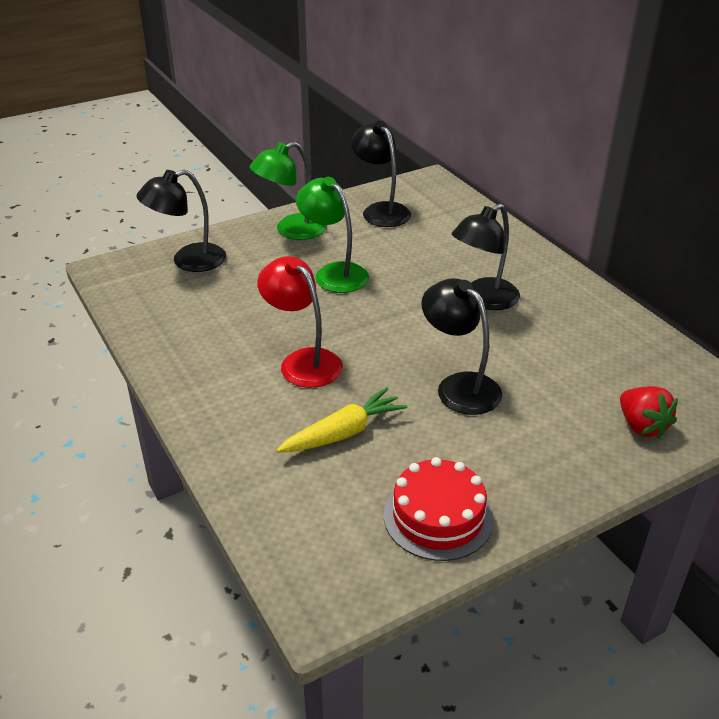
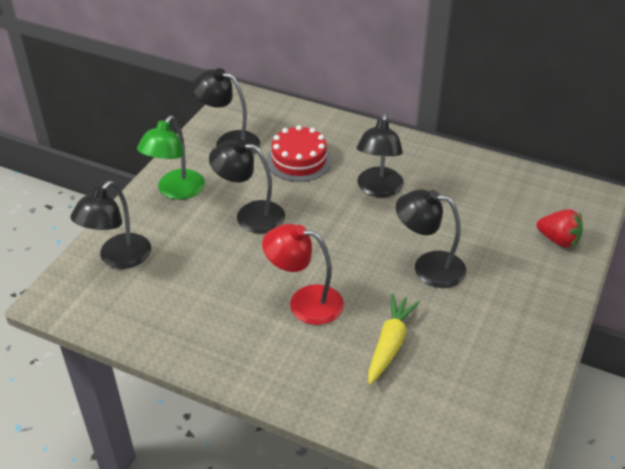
camera: 35 degrees left, 5 degrees up
green lamp [296,177,369,293] -> black lamp [209,139,285,233]
red cake [384,457,494,561] -> red cake moved to [267,125,332,182]

